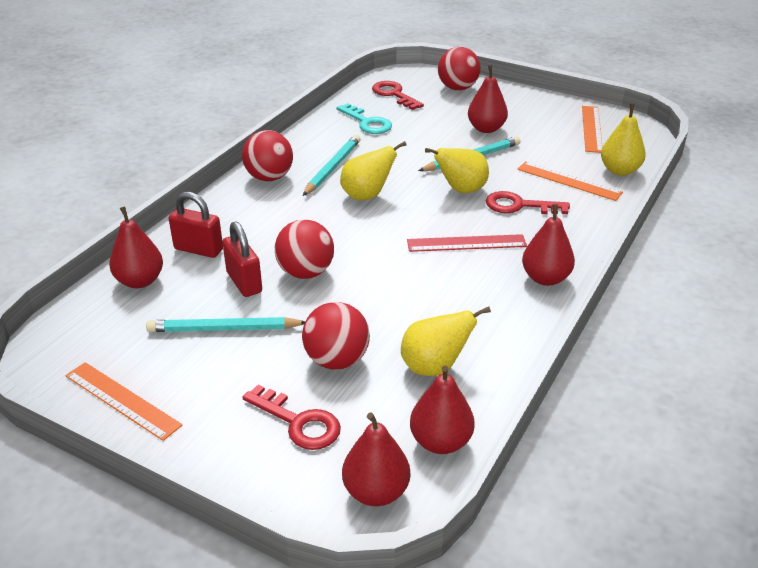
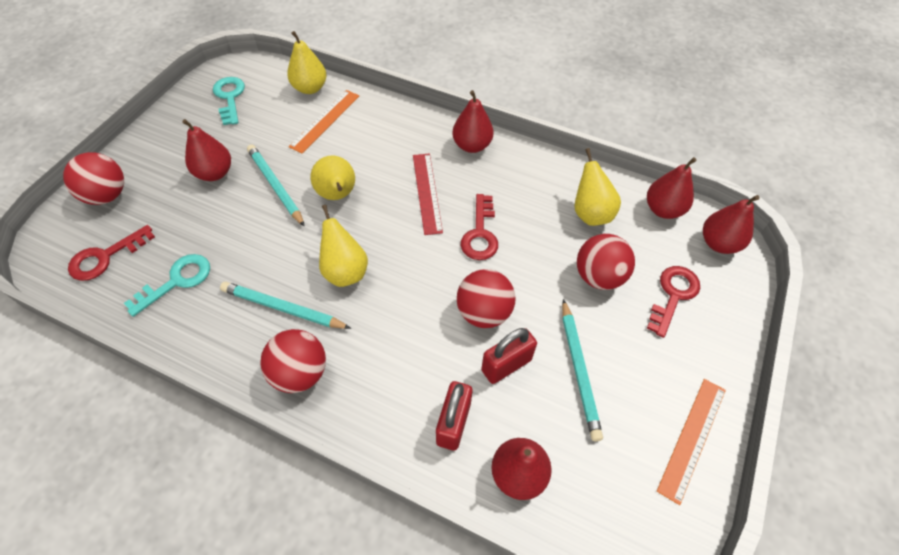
camera: 95 degrees left, 20 degrees up
red key [486,191,570,214] -> red key moved to [461,194,498,260]
orange ruler [582,106,603,153] -> turquoise key [213,77,245,125]

